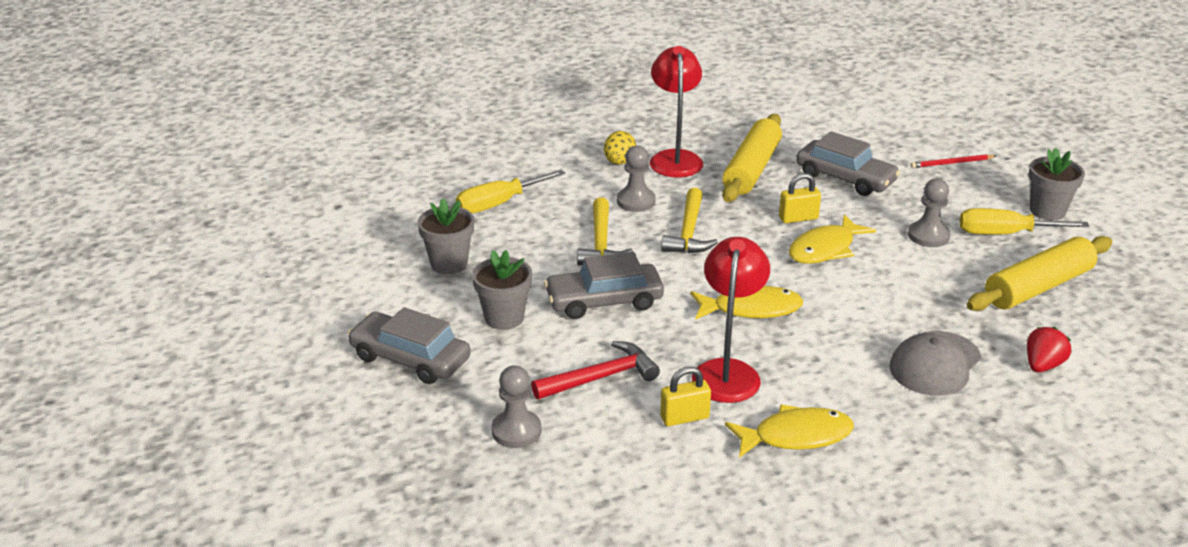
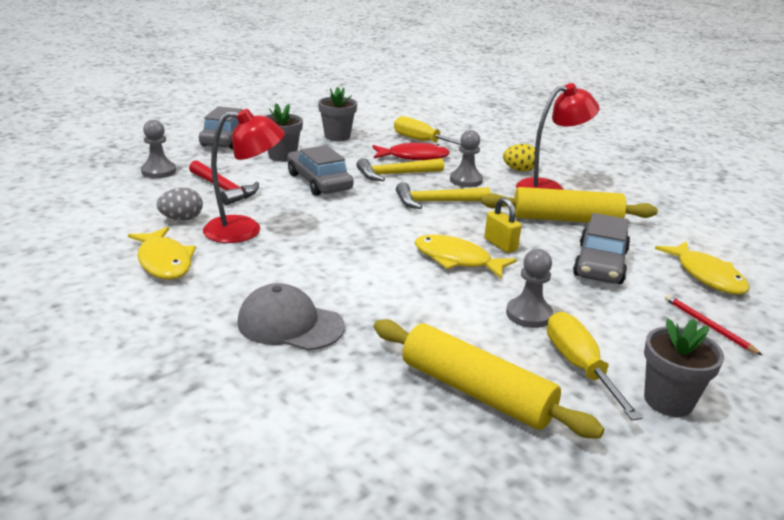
camera: 70 degrees right, 5 degrees down
yellow padlock [660,367,711,426] -> grey egg [157,188,203,221]
yellow fish [690,286,803,320] -> yellow fish moved to [655,241,749,295]
red strawberry [1027,327,1071,372] -> none
none -> red fish [373,143,450,160]

